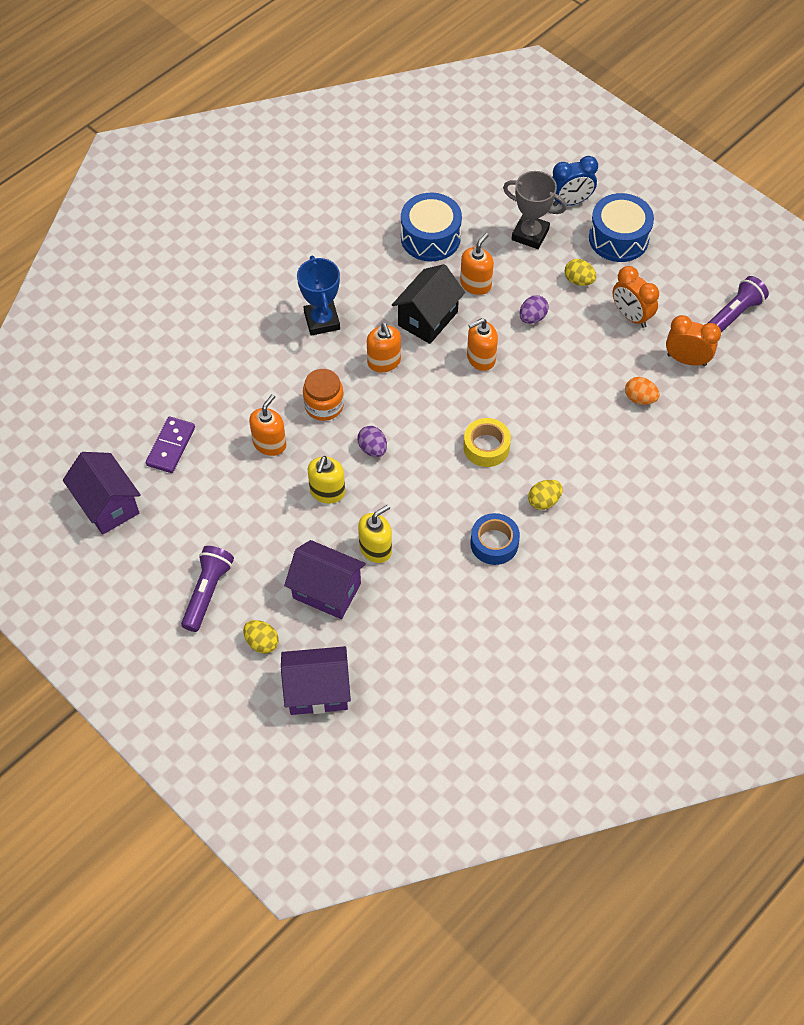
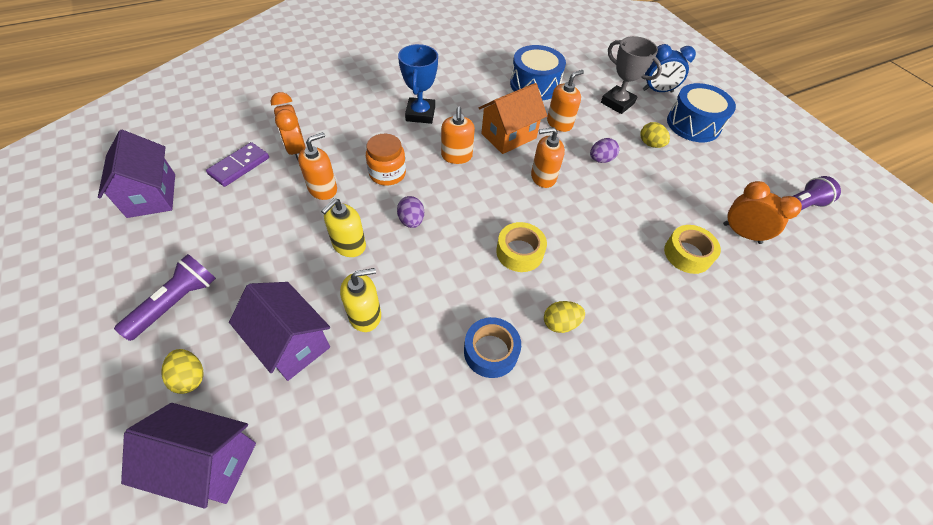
camera: 15 degrees right, 5 degrees down
black house [392,264,465,344] -> orange house [479,83,547,154]
orange clock [613,266,659,328] -> orange clock moved to [271,92,306,160]
orange egg [625,377,660,405] -> yellow tape [664,225,721,274]

